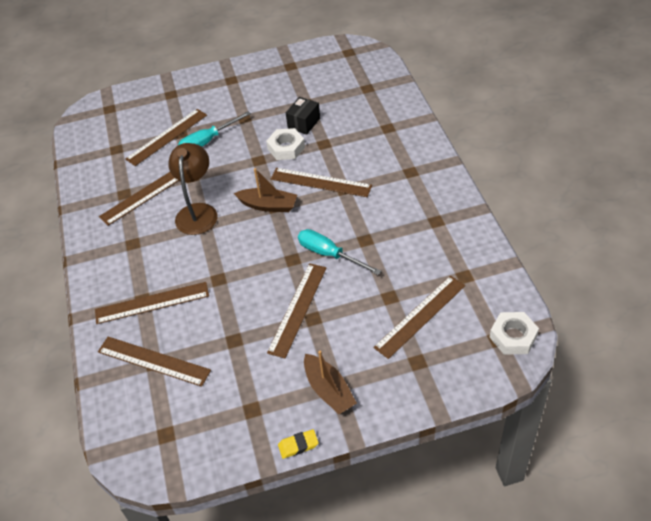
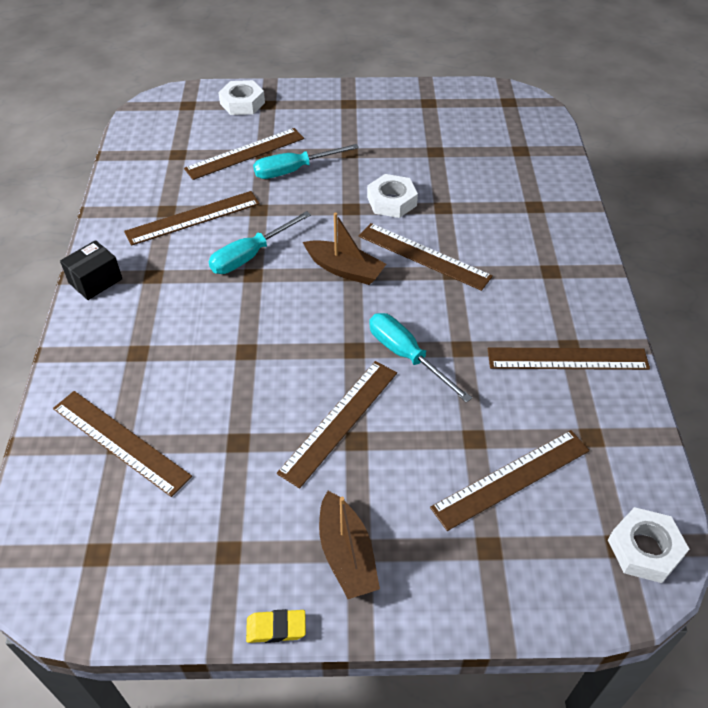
camera: 10 degrees right, 0 degrees up
brown ruler [95,282,209,324] -> brown ruler moved to [488,347,650,370]
brown lamp [168,143,217,235] -> turquoise screwdriver [209,211,311,274]
black box [286,97,320,135] -> black box moved to [60,240,122,300]
none -> white nut [218,80,265,115]

